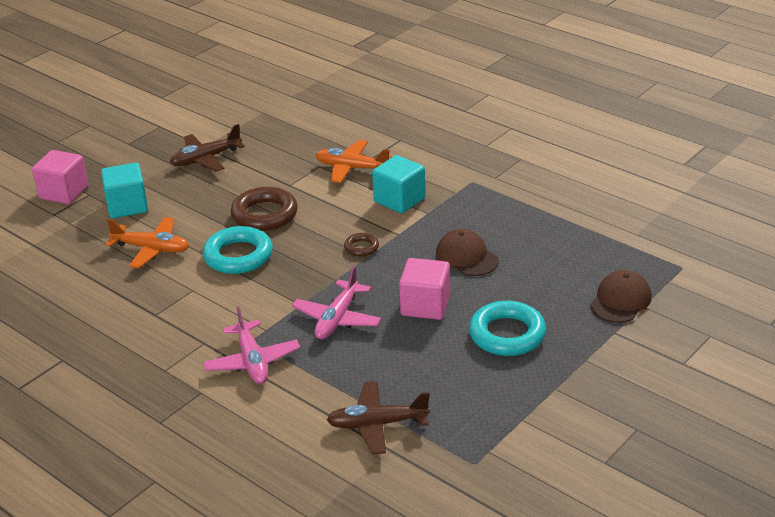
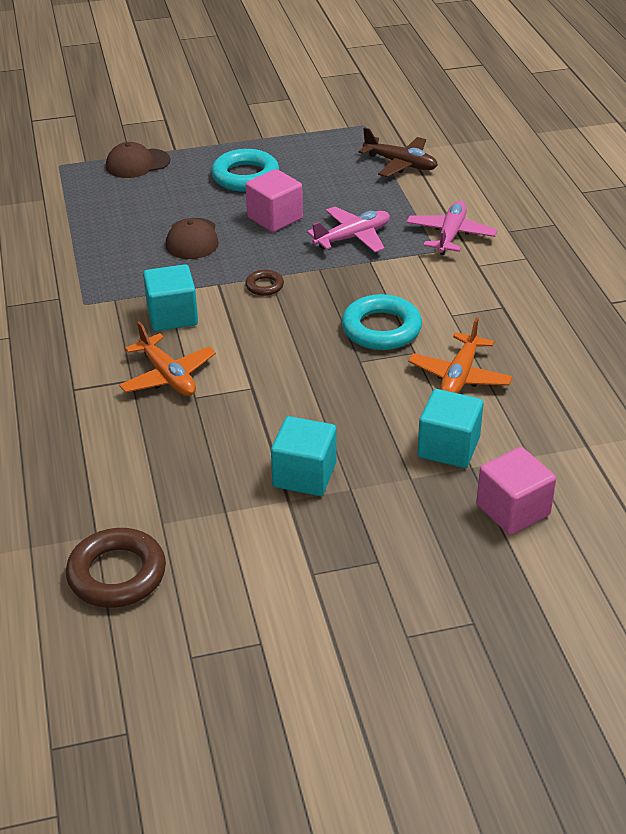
camera: 145 degrees left, 5 degrees up
orange plane [106,217,189,268] -> orange plane turned 120 degrees counterclockwise [408,317,513,393]
brown plane [170,124,245,172] -> turquoise cube [271,416,336,496]
brown ring [231,187,298,231] -> brown ring moved to [66,528,166,608]

